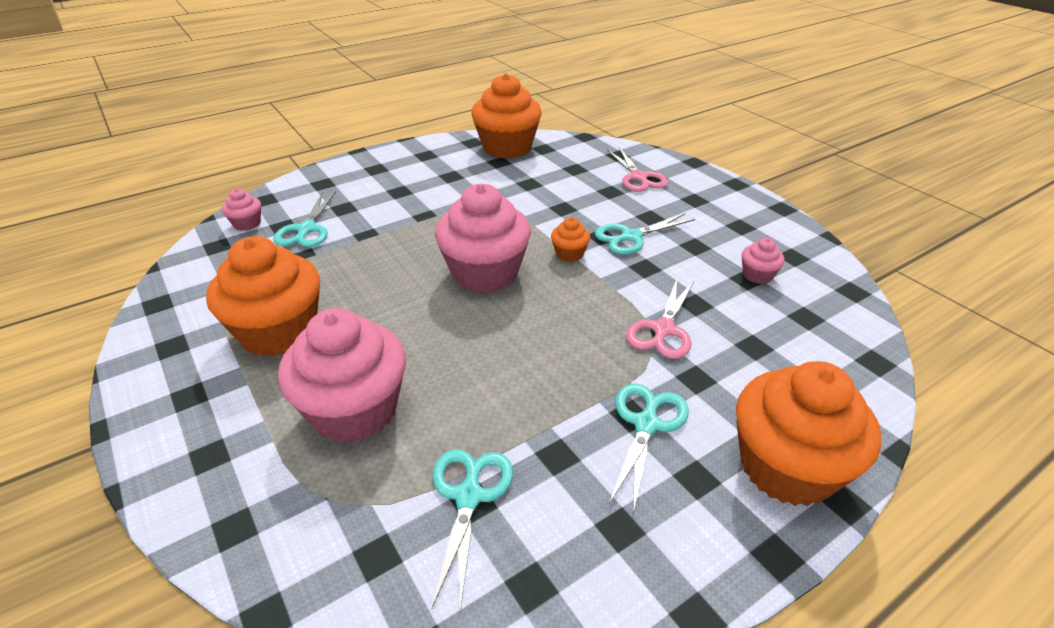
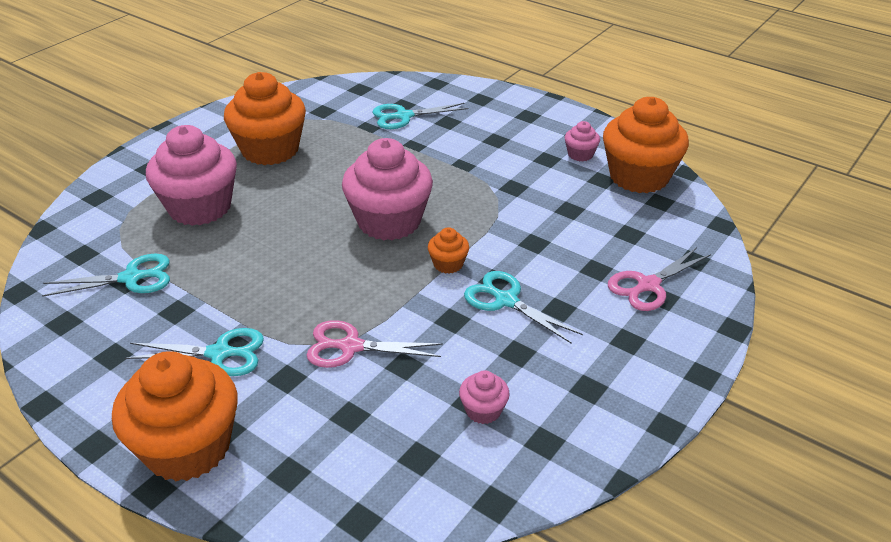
camera: 70 degrees right, 0 degrees up
pink cupcake [222,189,261,231] -> pink cupcake moved to [565,121,600,162]

